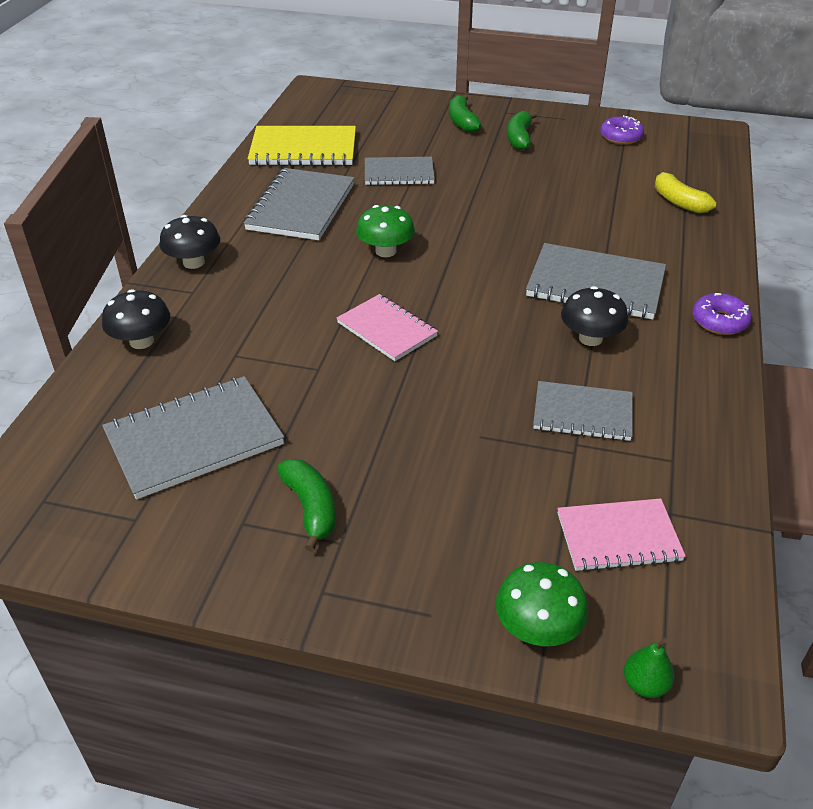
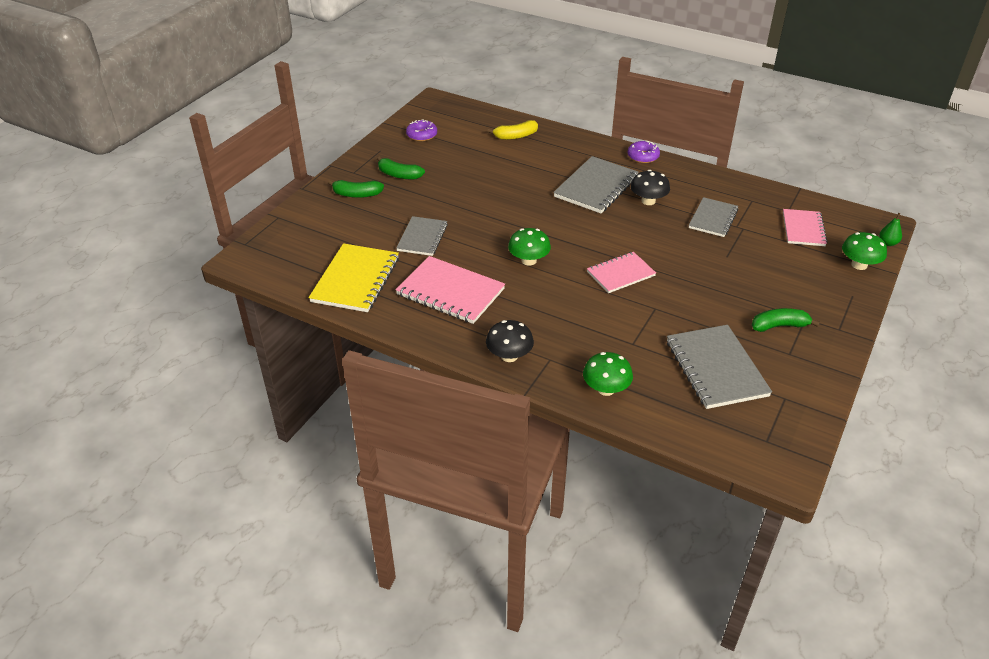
camera: 75 degrees left, 0 degrees up
black mushroom [102,289,170,349] -> green mushroom [583,352,633,396]
grey notebook [244,168,354,240] -> pink notebook [395,256,505,324]

